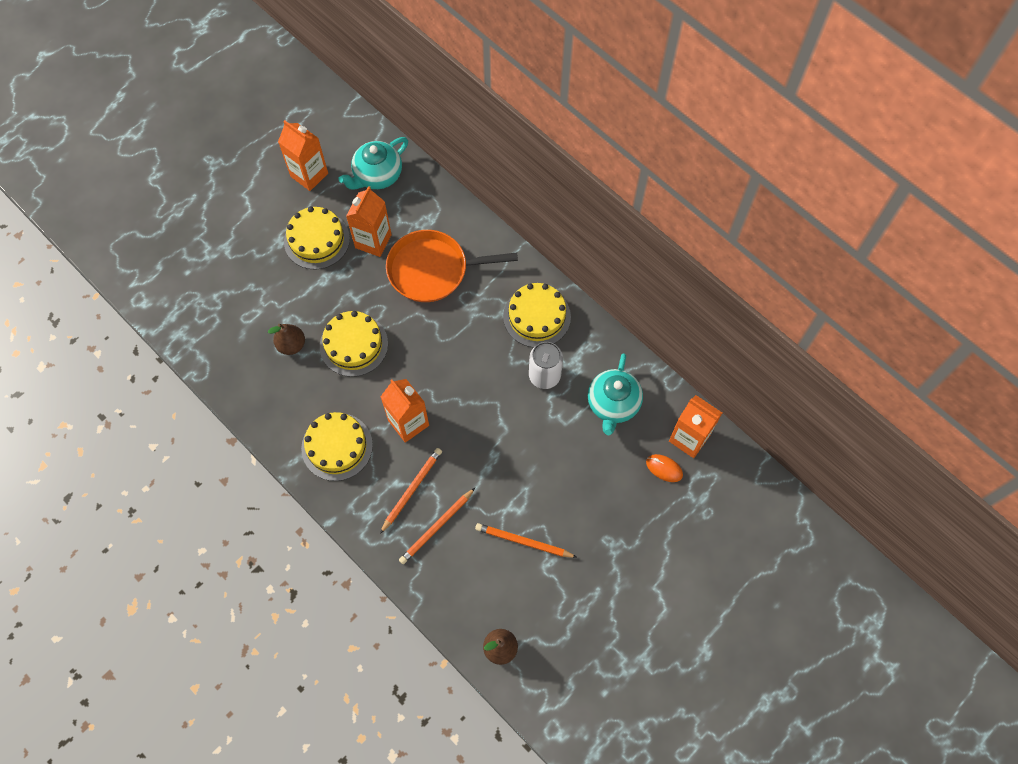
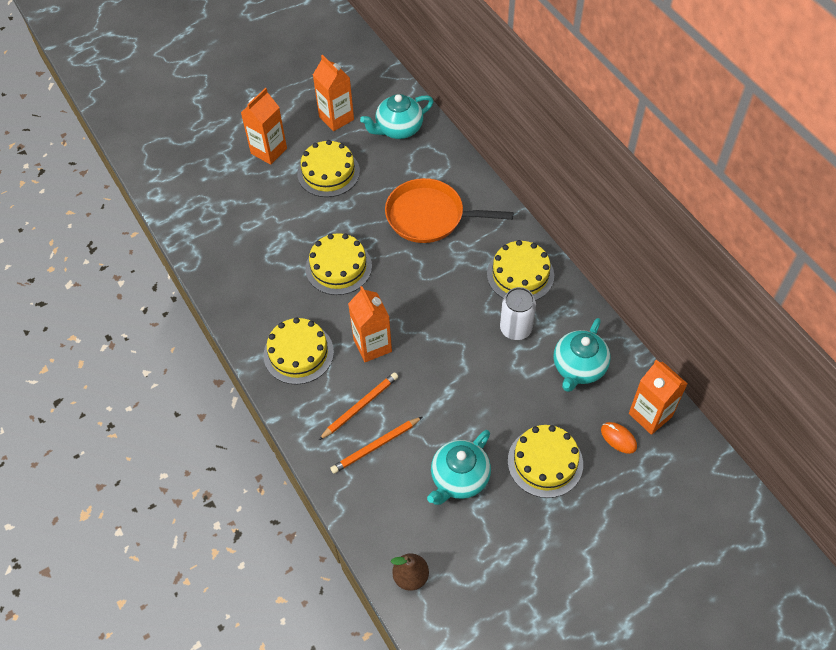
camera: 15 degrees right, 10 degrees down
brown pear [268,324,305,355] -> none
orange carton [346,186,392,257] -> orange carton moved to [241,88,287,165]
orange pencil [475,523,578,558] -> turquoise teapot [427,430,491,505]
none -> yellow cake [508,425,583,498]

